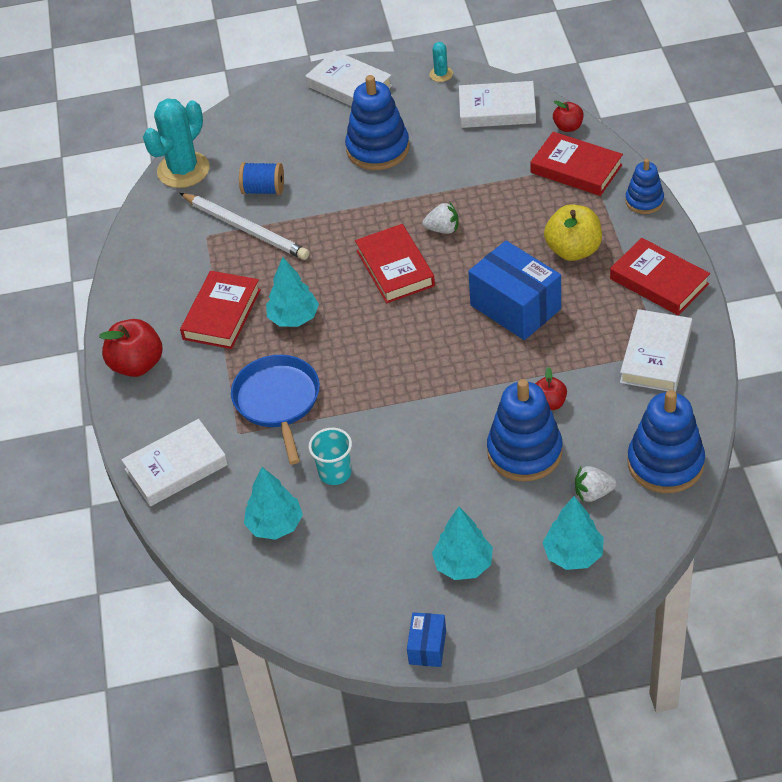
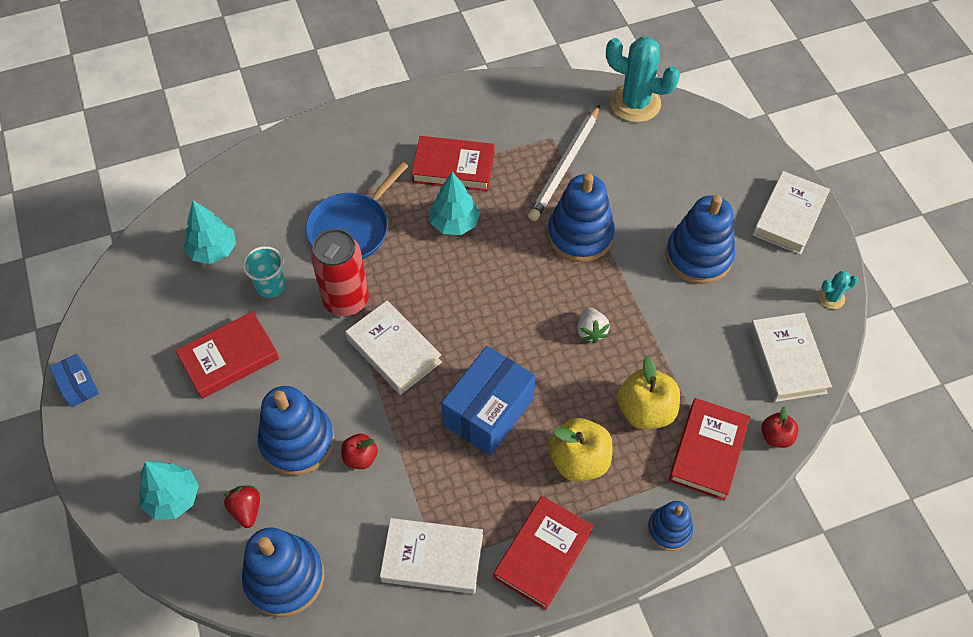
camera: 75 degrees right, 10 degrees up
red apple [99,319,162,377] -> none
white book [121,419,228,506] -> white book moved to [345,301,442,395]
blue pan [231,355,320,465] -> blue pan turned 150 degrees clockwise [306,162,408,260]
blue spool [239,162,284,195] -> none
red book [355,224,435,303] -> red book moved to [175,311,279,399]
blue box [407,612,446,667] -> blue box turned 60 degrees clockwise [49,354,99,407]
turquoise tree [432,507,493,580] -> none
white strawberry [575,466,617,503] -> red strawberry [223,485,260,528]
none -> red can [311,229,369,317]
none -> blue stacking toy [547,173,615,262]
none -> yellow apple [617,356,680,430]

